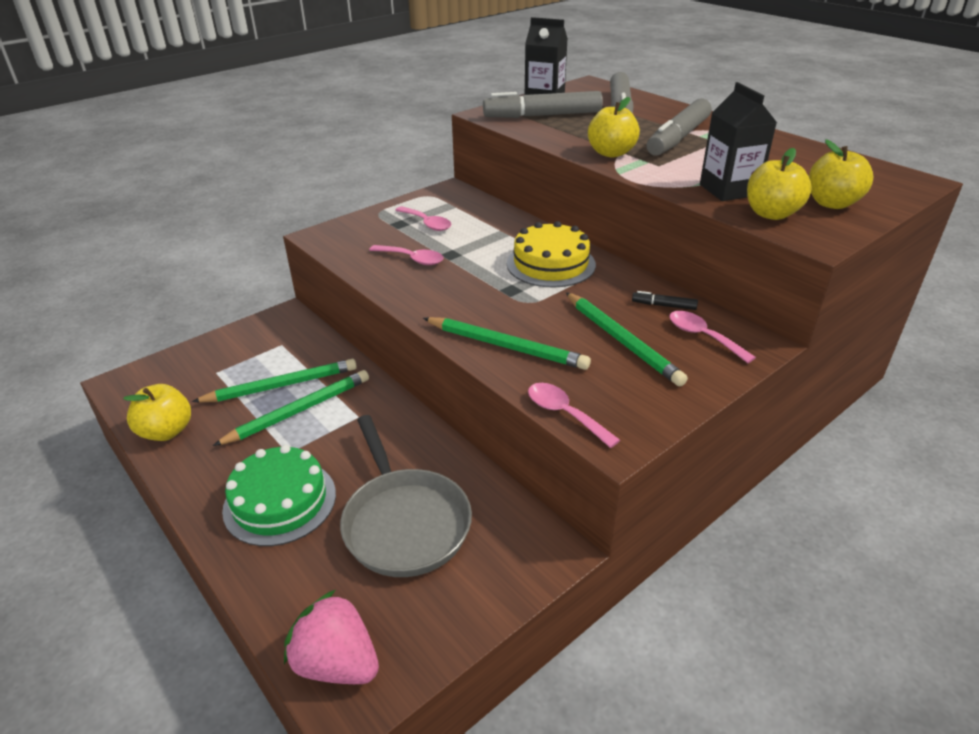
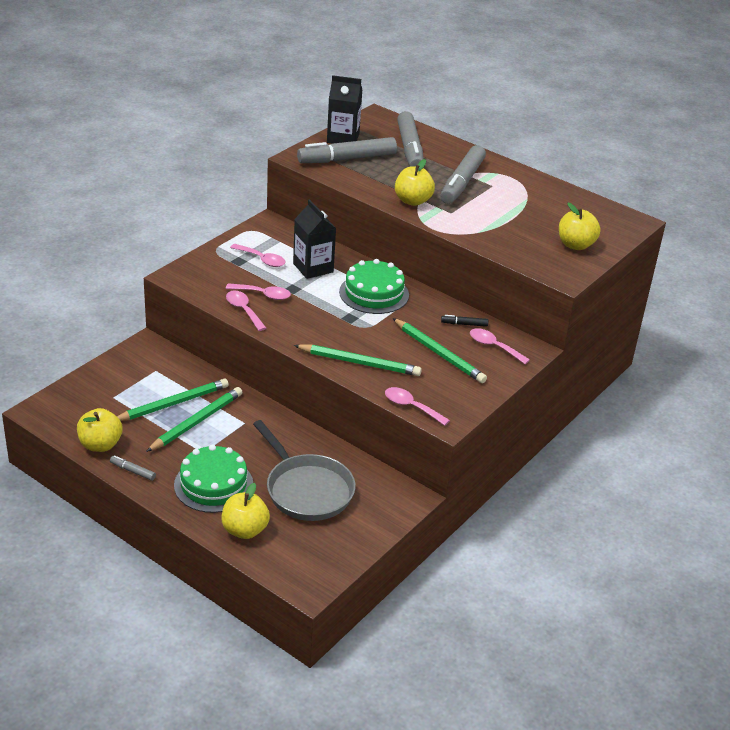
camera: 15 degrees left, 0 degrees up
pink strawberry [284,590,379,684] -> none
yellow cake [507,221,596,287] -> green cake [339,259,409,314]
black carton [700,82,777,201] -> black carton moved to [293,199,336,279]
yellow apple [747,148,812,220] -> yellow apple moved to [222,483,270,539]
none -> grey marker [110,455,156,481]
none -> pink spoon [226,291,266,331]

